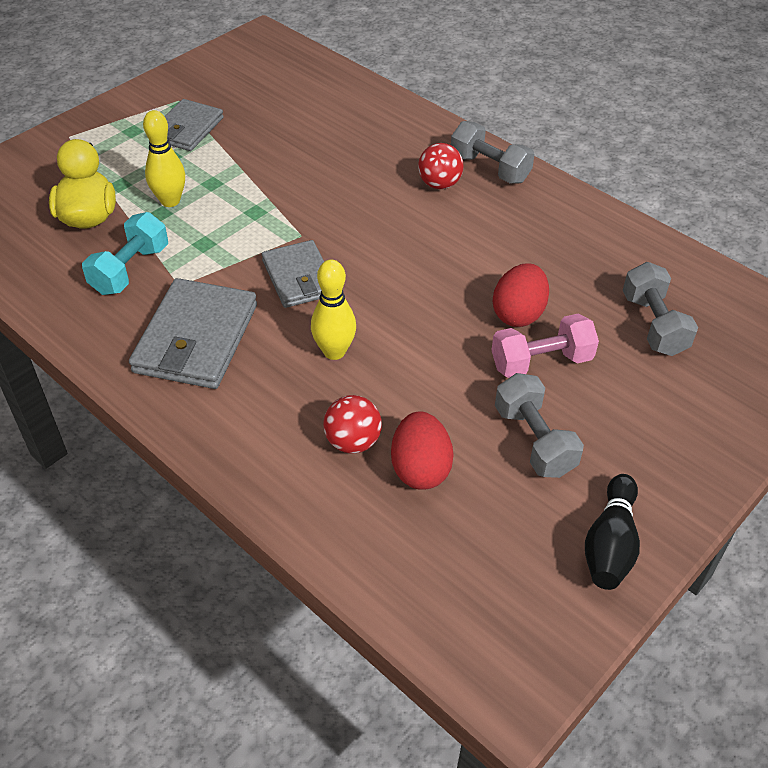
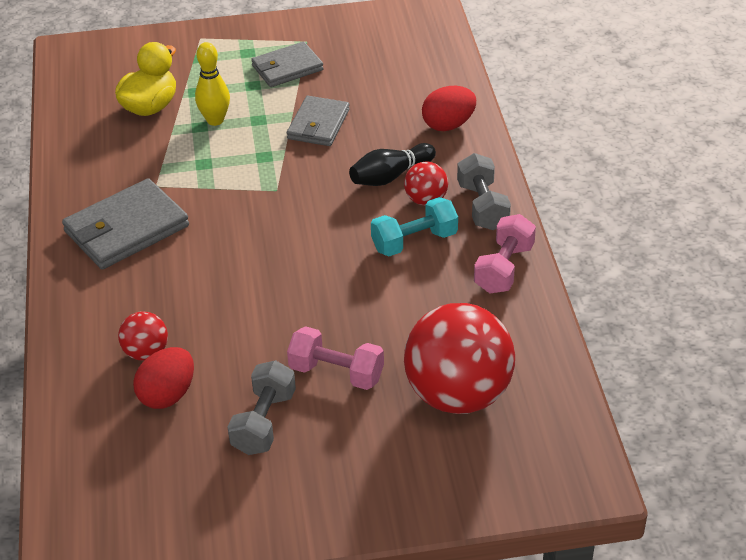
camera: 40 degrees right, 5 degrees down
turquoise dumbbell [82,212,168,295] -> turquoise dumbbell moved to [371,197,458,256]
grey wallet [262,240,324,308] -> grey wallet moved to [287,96,350,146]
yellow bowling pin [311,260,356,360] -> none
red egg [492,264,549,327] -> red egg moved to [422,86,476,131]
black bowling pin [585,474,640,590] -> black bowling pin moved to [349,143,436,186]
grey dumbbell [623,262,698,356] -> red ball [404,303,515,414]
none -> pink dumbbell [474,214,536,293]

